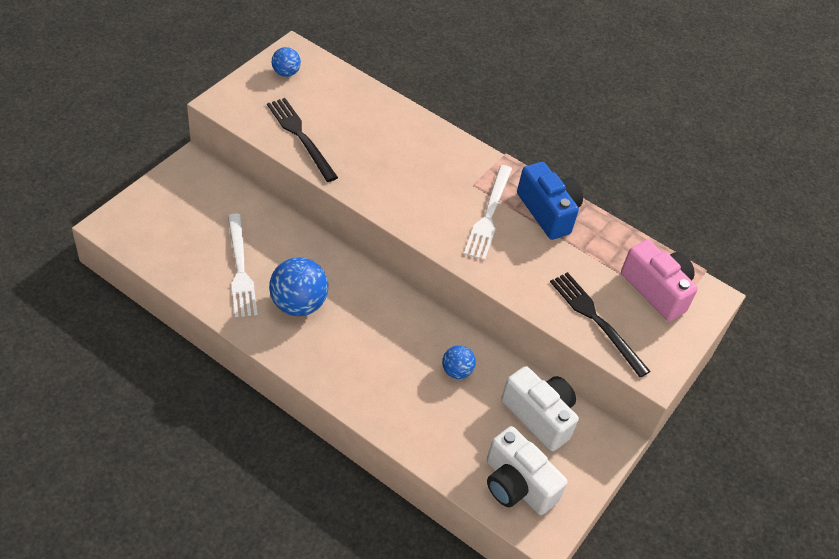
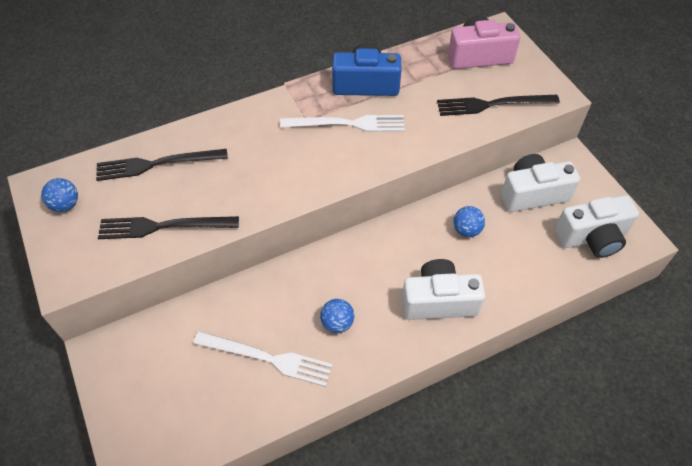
camera: 55 degrees left, 5 degrees up
blue ball [269,257,328,316] -> blue ball [320,299,354,333], size x0.56
white fork [464,165,512,260] -> white fork turned 45 degrees counterclockwise [280,115,405,132]
none -> black fork [96,149,228,181]
none -> white camera [402,259,485,320]

